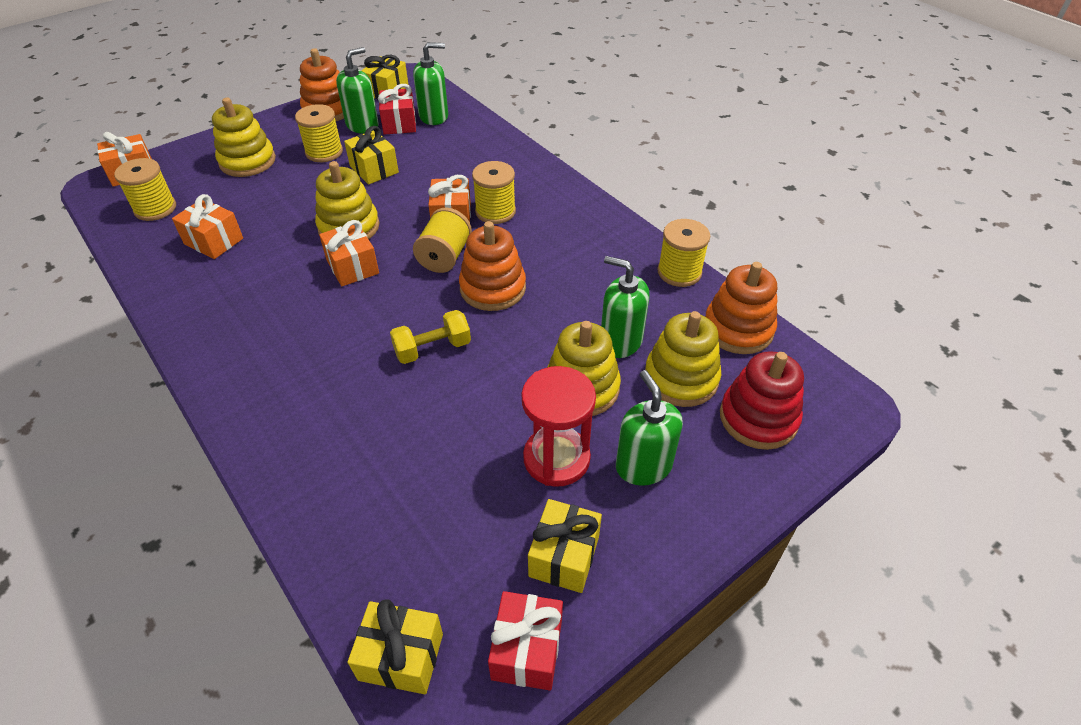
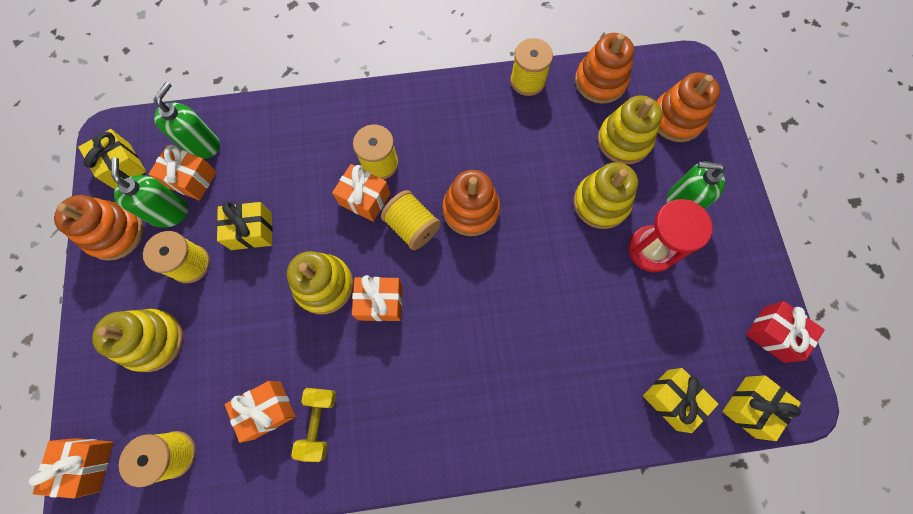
camera: 60 degrees left, 25 degrees up
red gift [378,84,416,135] -> orange gift [148,145,217,201]
yellow dumbbell [390,310,471,364] -> yellow dumbbell moved to [291,388,336,462]
yellow gift [528,499,602,593] -> yellow gift moved to [643,368,718,433]
green soap dispenser [601,256,650,358] -> none
red stacking toy [720,351,804,450] -> orange stacking toy [657,72,720,142]

